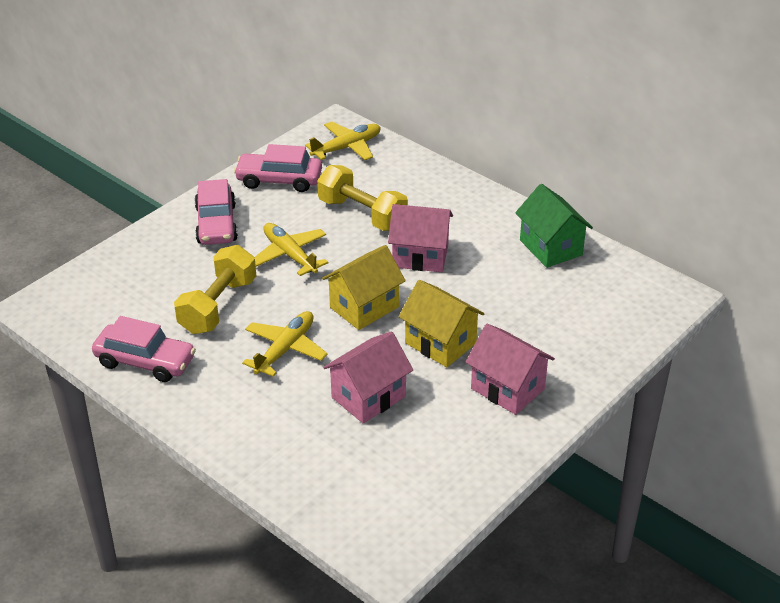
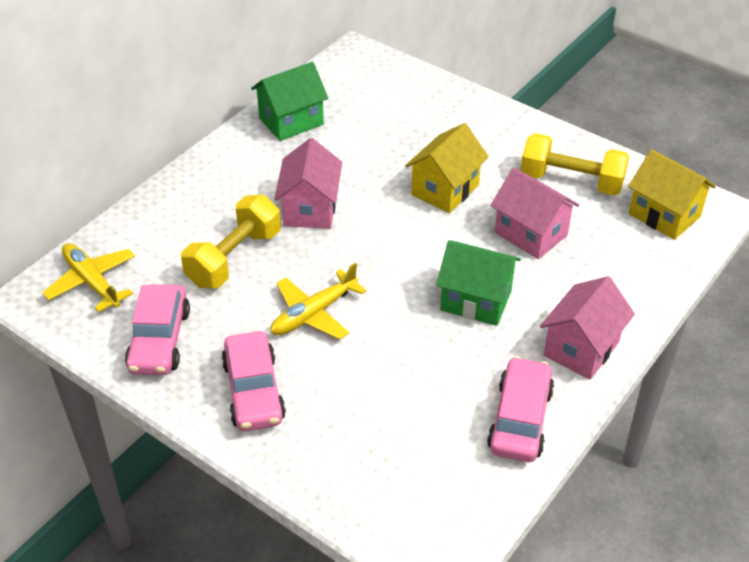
camera: 95 degrees left, 5 degrees up
yellow dumbbell [174,245,256,334] -> yellow dumbbell moved to [520,133,629,196]
pink car [194,179,238,245] -> pink car turned 90 degrees clockwise [221,331,286,431]
yellow plane [242,311,328,377] -> green house [436,240,521,326]
yellow house [322,245,406,330] -> yellow house moved to [628,149,716,240]
pink house [466,324,555,415] -> pink house moved to [540,276,635,380]

